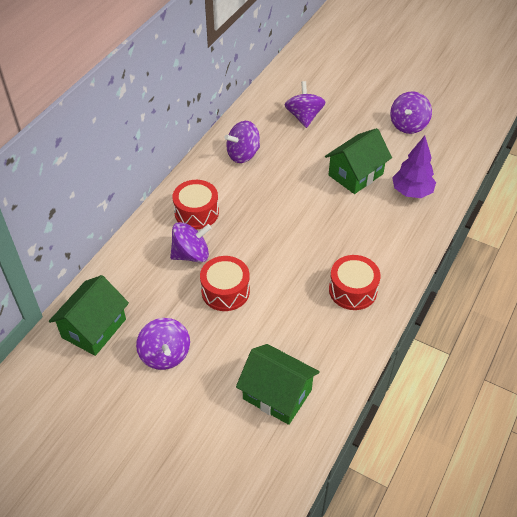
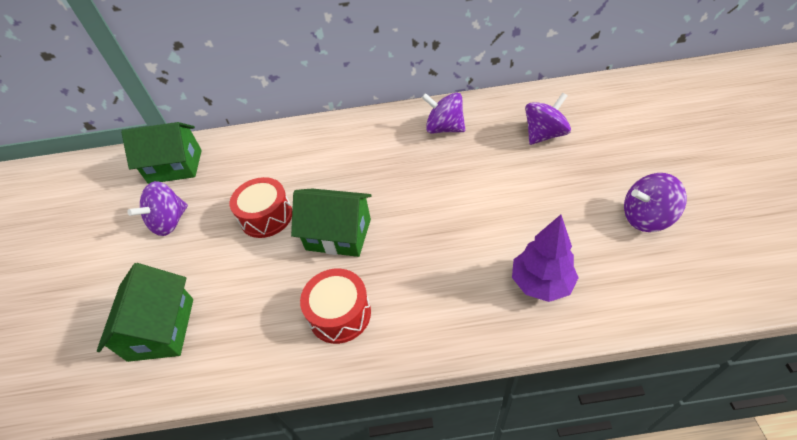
camera: 60 degrees right, 0 degrees up
purple spinning top [170,222,211,263] -> none
red drum [173,180,219,229] -> none
green house [325,128,392,194] -> green house moved to [291,189,372,257]

